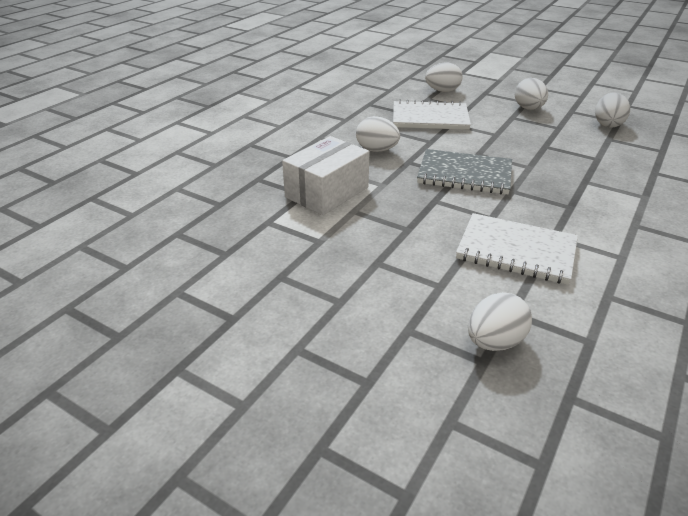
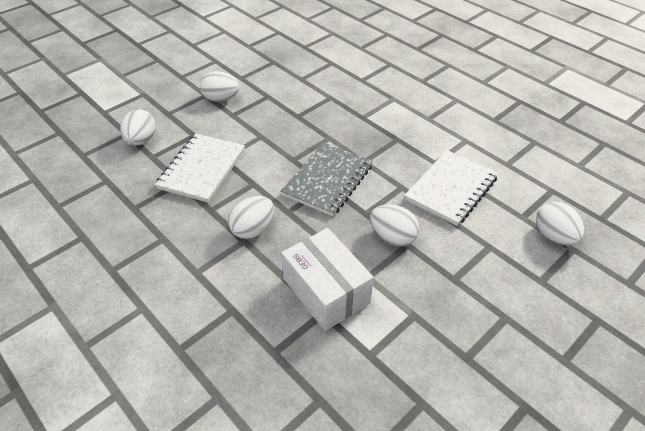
camera: 75 degrees left, 10 degrees up
white egg [595,92,630,128] -> white egg moved to [370,205,419,246]

